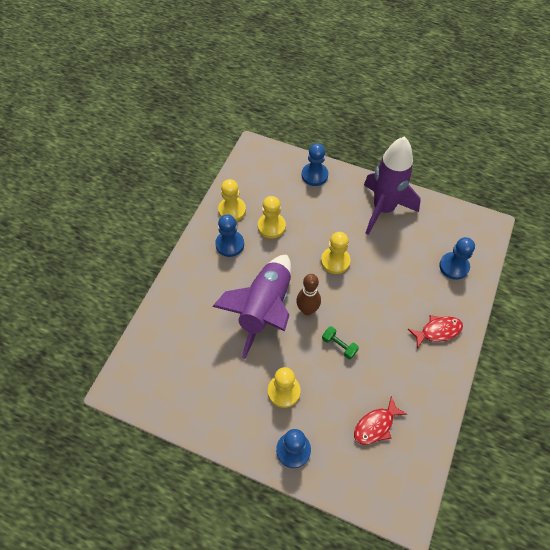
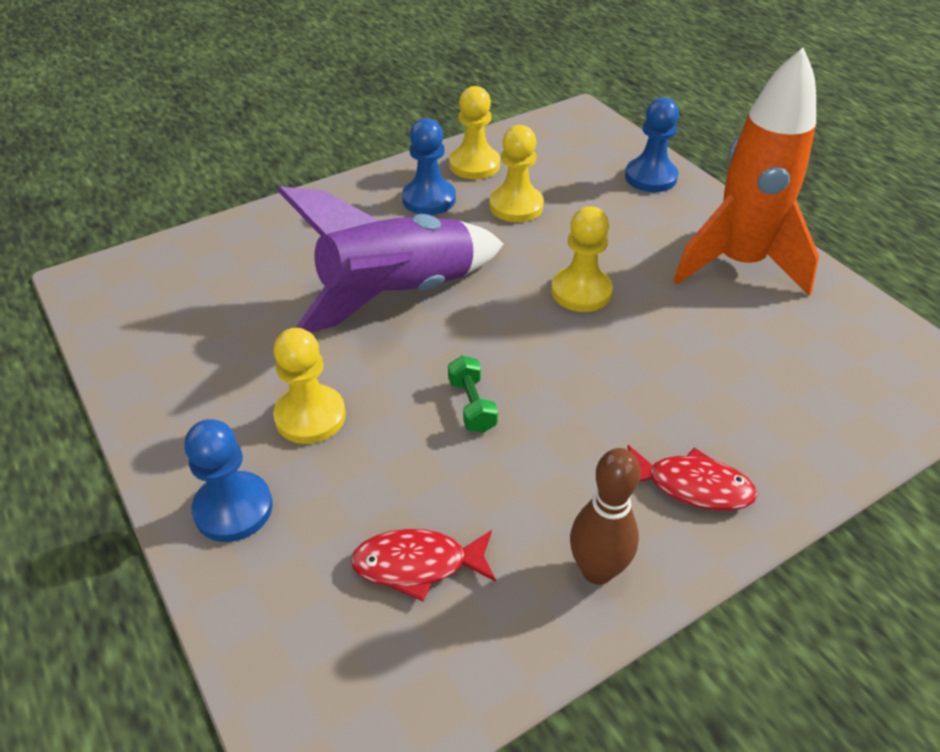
camera: 35 degrees right, 15 degrees down
brown bowling pin [296,274,321,315] -> brown bowling pin moved to [570,448,640,585]
purple rocket [364,136,421,235] -> orange rocket [673,47,819,295]
blue pawn [439,237,475,280] -> none

